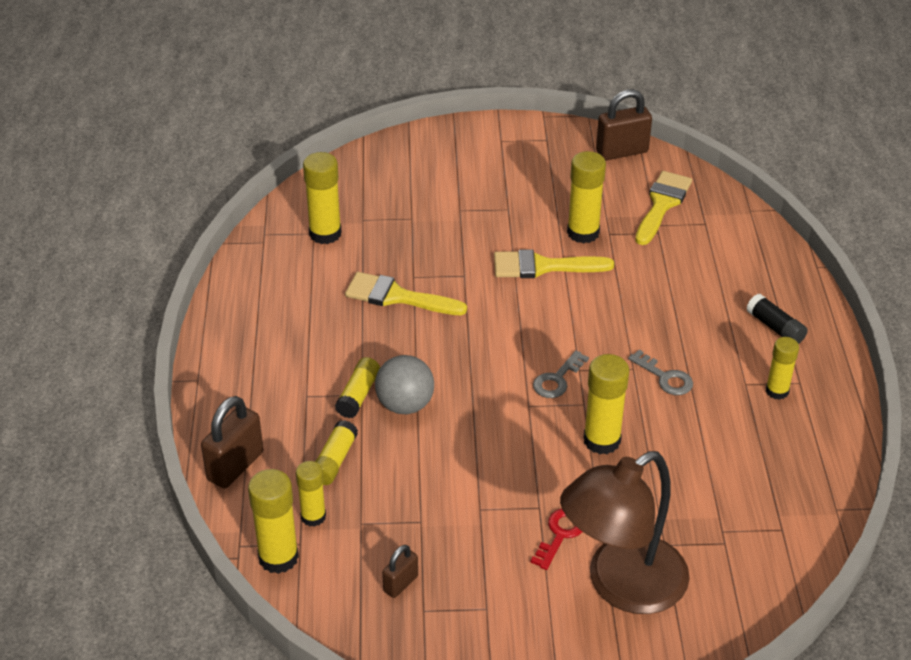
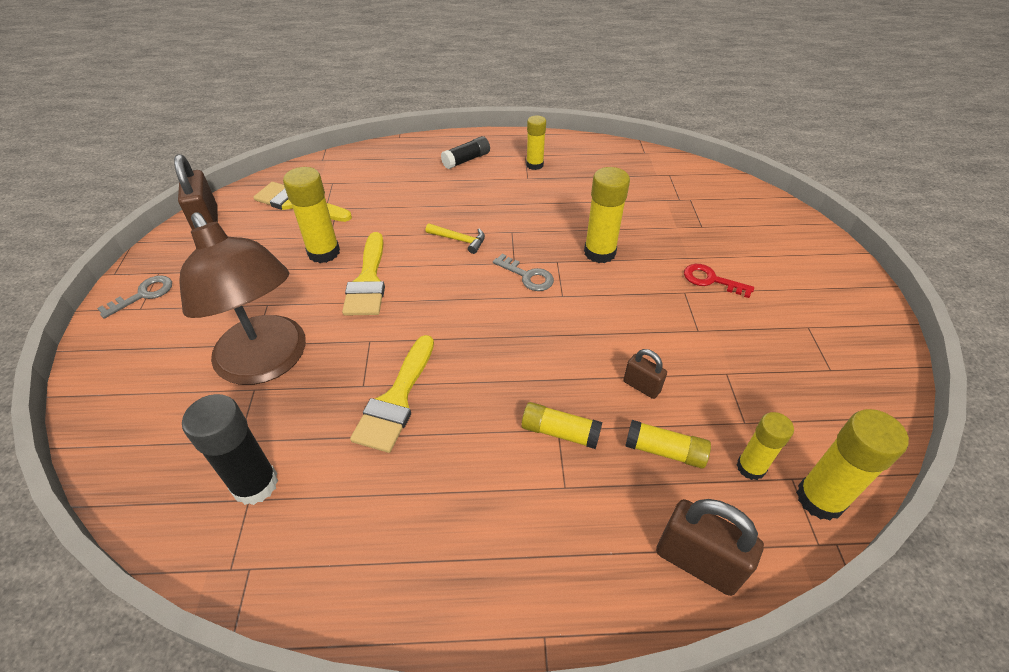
camera: 90 degrees left, 5 degrees up
yellow glue stick [303,152,342,244] -> black glue stick [182,394,278,505]
grey ball [375,355,434,414] -> none
brown padlock [382,545,418,598] -> brown padlock moved to [623,349,667,399]
brown lamp [560,451,690,614] -> brown lamp moved to [179,212,306,385]
grey key [628,350,693,395] -> grey key moved to [97,275,172,319]
none -> yellow hammer [426,223,485,254]

